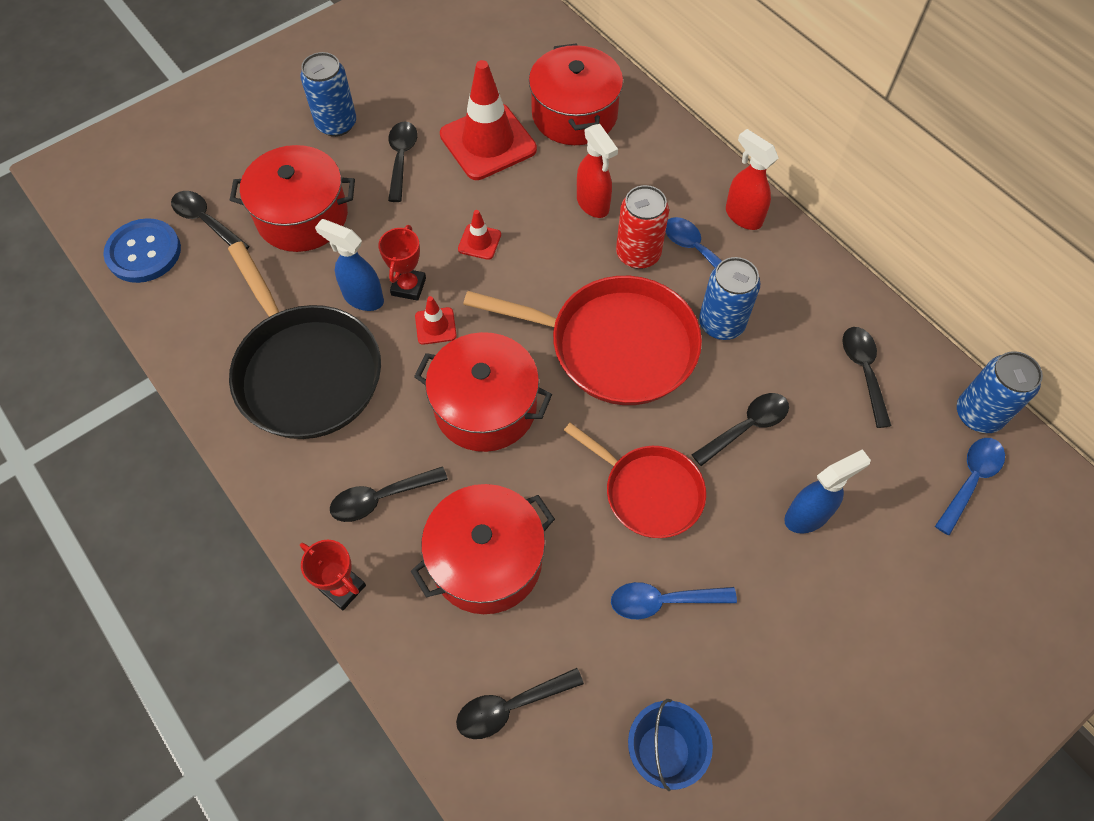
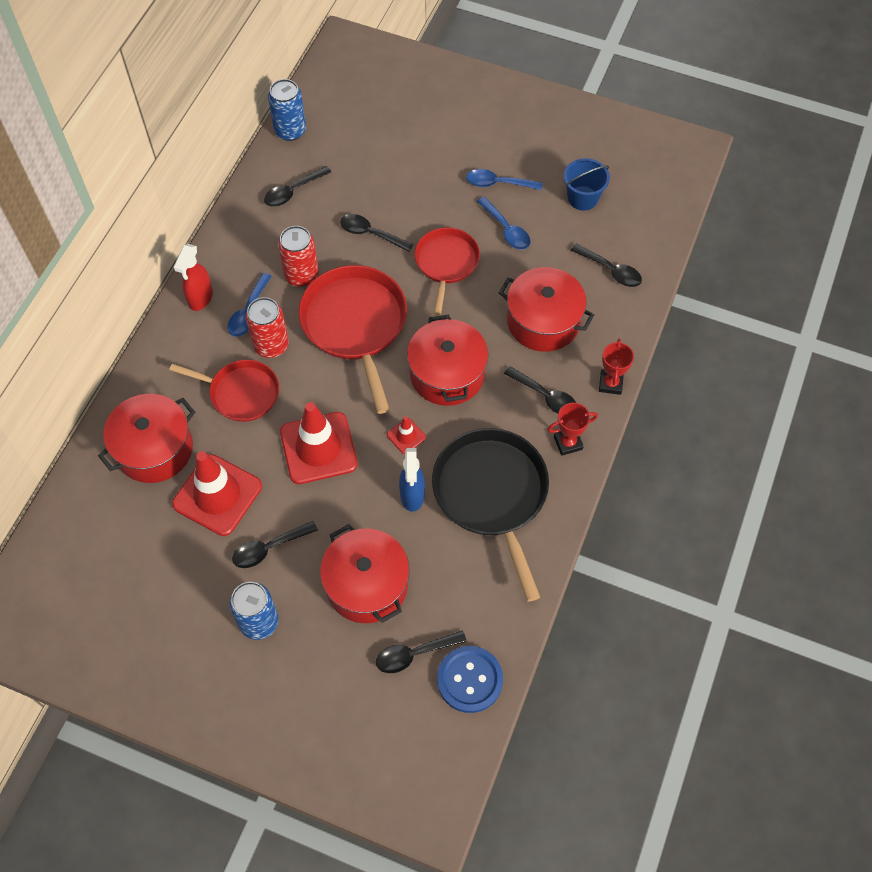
camera: 120 degrees left, 0 degrees up
black spoon [171,191,249,249] -> black spoon turned 60 degrees clockwise [376,630,467,673]
black pan [228,241,381,439] -> black pan turned 45 degrees counterclockwise [432,428,549,602]
red trophy [378,225,426,301] -> red trophy moved to [548,403,598,456]
red traffic cone [458,210,501,260] -> red traffic cone [280,402,358,484], size x2.24
red spray bottle [577,124,618,218] -> red pan [170,360,279,422]
blue can [699,257,760,340] -> red can [278,226,319,287]
blue spray bottle [784,449,871,534] -> none
blue spoon [935,438,1005,535] -> blue spoon moved to [466,169,542,190]

